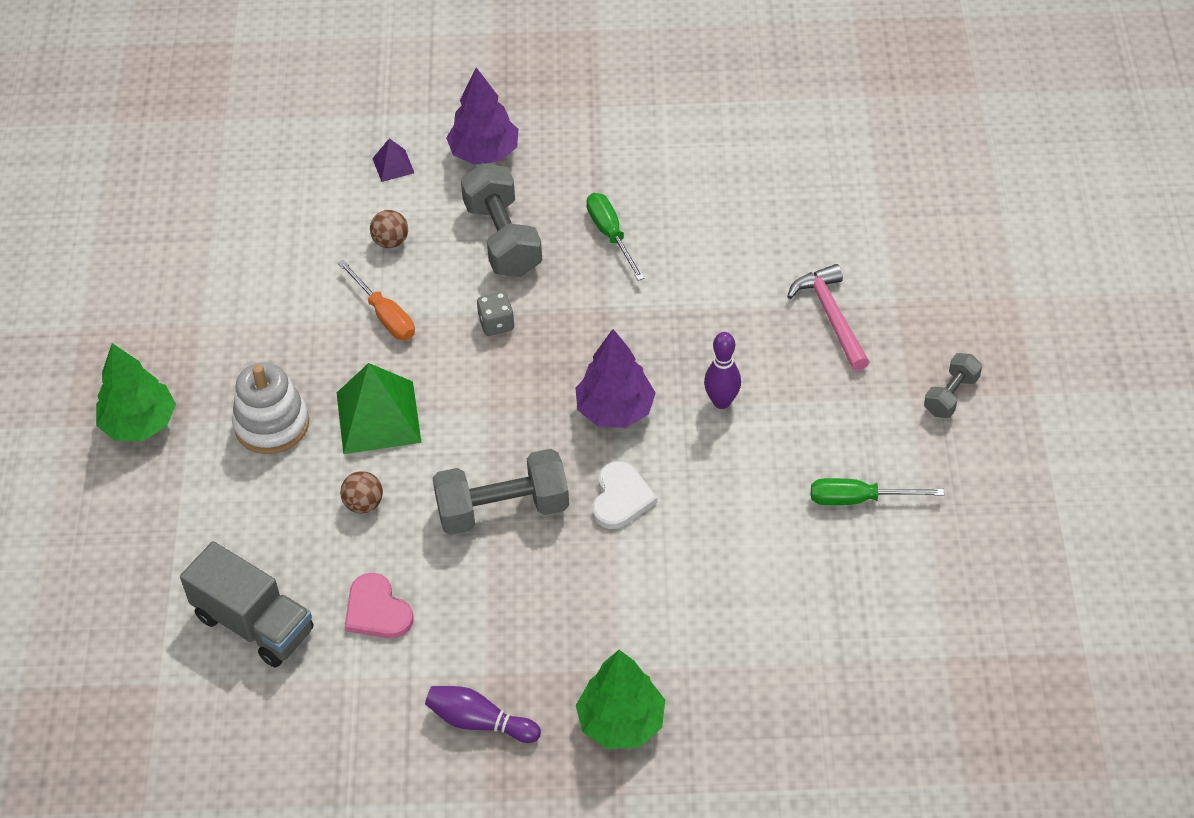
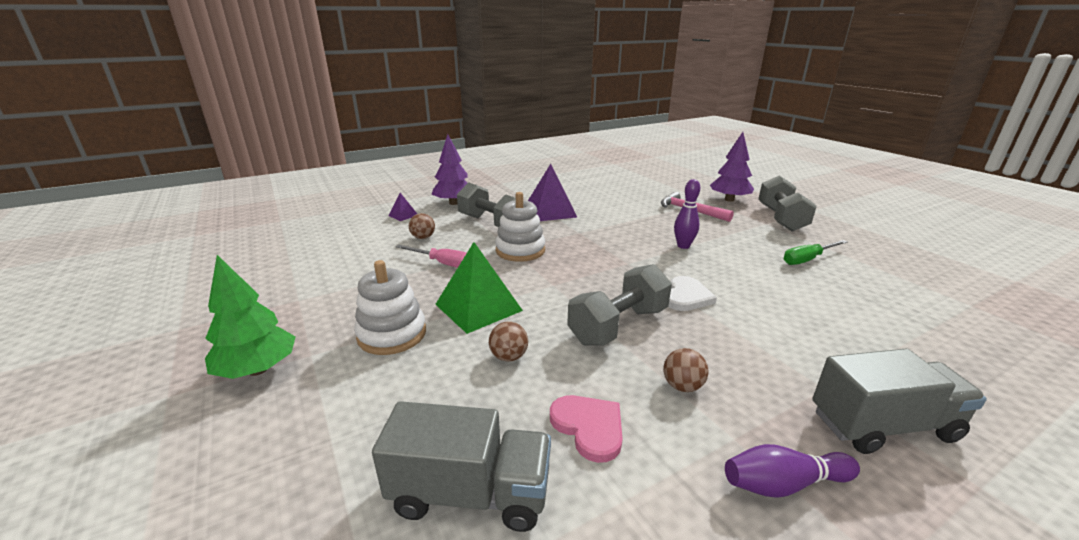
camera: 30 degrees left, 25 degrees down
orange screwdriver [338,260,415,340] -> pink screwdriver [395,245,467,268]
pink heart [345,573,413,638] -> pink heart turned 150 degrees counterclockwise [550,395,623,463]
grey dice [477,292,515,336] -> white stacking toy [495,192,545,262]
purple tree [575,329,656,428] -> purple tree moved to [710,132,754,202]
green tree [576,650,665,749] -> grey truck [813,349,987,454]
green screwdriver [586,193,645,281] -> purple pyramid [528,164,577,221]
white heart [592,461,657,529] -> white heart turned 45 degrees clockwise [668,276,717,311]
grey dumbbell [924,353,982,418] -> grey dumbbell [758,175,817,231], size x1.81
none -> brown ball [663,348,708,392]

